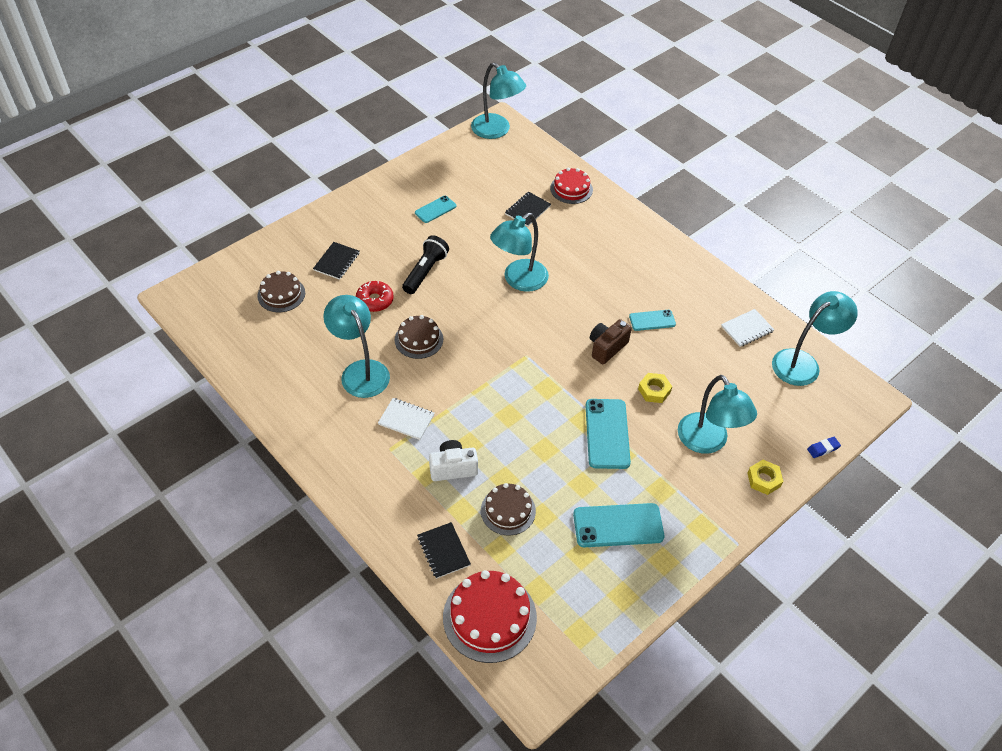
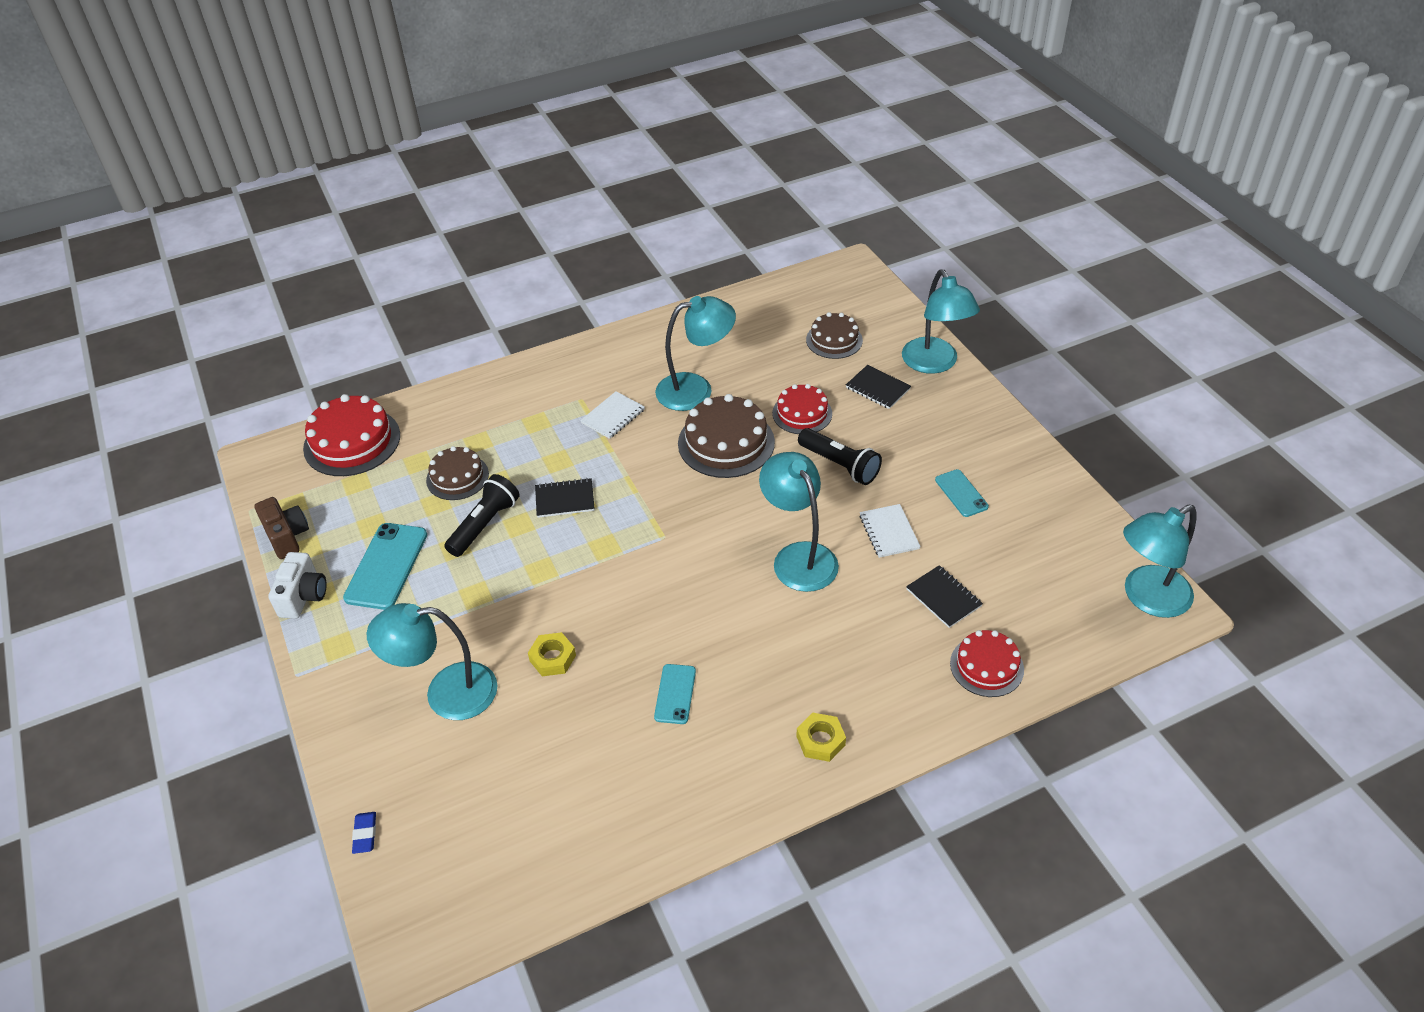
camera: 110 degrees right, 5 degrees down
red donut [356,281,394,312] -> red cake [772,384,832,434]
brown cake [395,315,443,359] -> brown cake [678,394,775,478], size x1.58
black notebook [417,522,471,579] -> black notebook moved to [535,478,595,518]
white camera [429,440,478,481] -> white camera moved to [268,552,327,619]
turquoise phone [585,399,631,469] -> none
brown camera [590,319,632,364] -> brown camera moved to [254,497,309,559]
white notebook [721,309,775,347] -> white notebook moved to [860,504,921,558]
yellow nut [747,460,783,495] -> yellow nut moved to [796,713,846,762]
turquoise lamp [772,291,858,386] -> turquoise lamp moved to [902,269,980,374]
none -> black flashlight [444,474,520,557]

